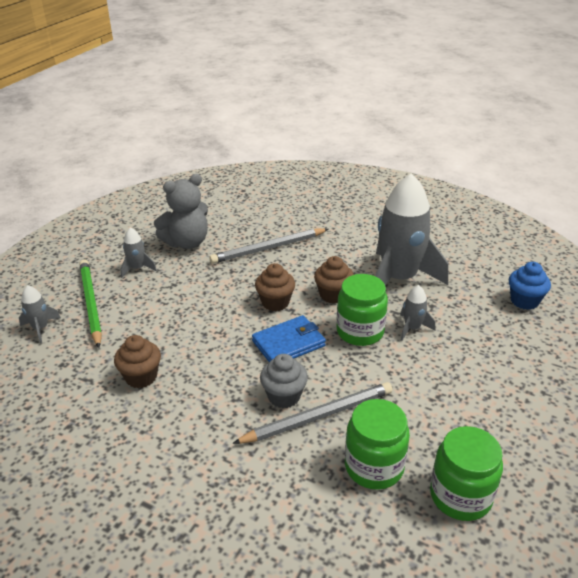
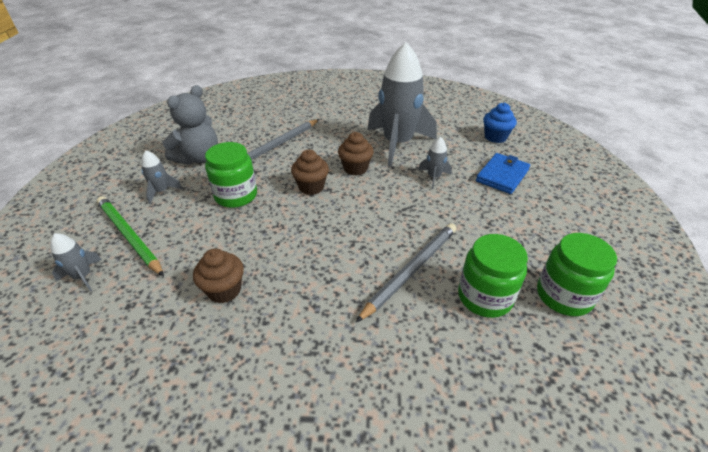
camera: 25 degrees left, 5 degrees up
blue wallet [252,315,326,362] -> blue wallet moved to [476,153,530,194]
grey cupcake [260,354,308,408] -> none
green jar [337,274,388,346] -> green jar moved to [205,142,257,208]

